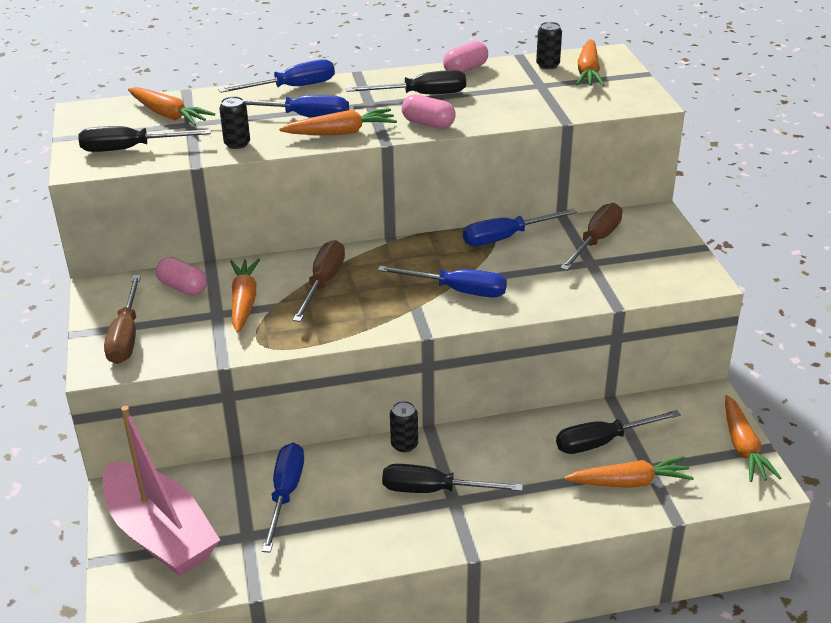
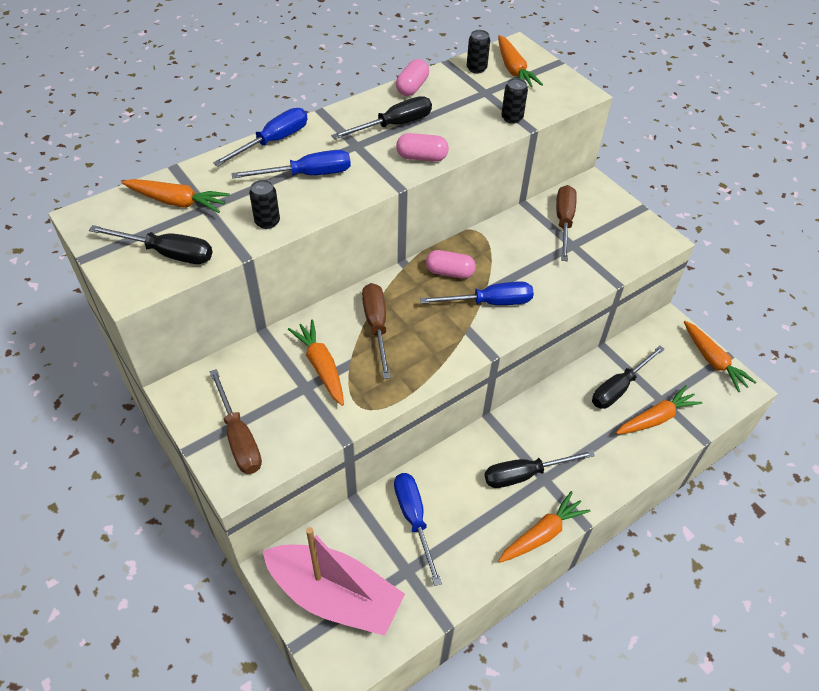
camera: 25 degrees left, 15 degrees up
black screwdriver [79,126,211,152] -> black screwdriver turned 135 degrees counterclockwise [89,225,212,264]
pink capsule [156,257,207,296] -> pink capsule moved to [426,250,476,279]
orange carrot [279,108,397,135] -> orange carrot moved to [498,491,590,563]
black can [390,401,418,453] -> black can moved to [501,78,528,124]
blue screwdriver [463,209,577,246] -> none

